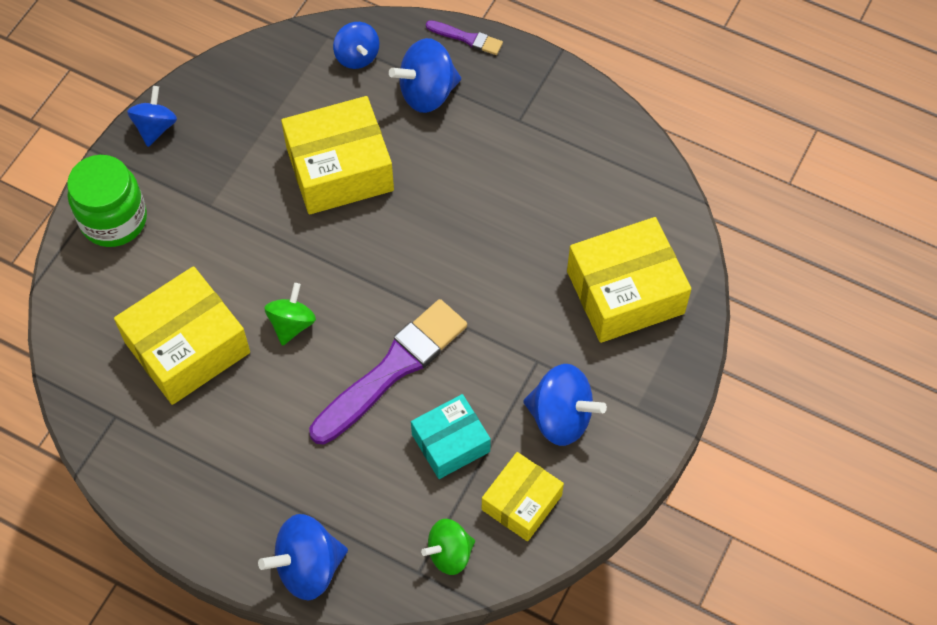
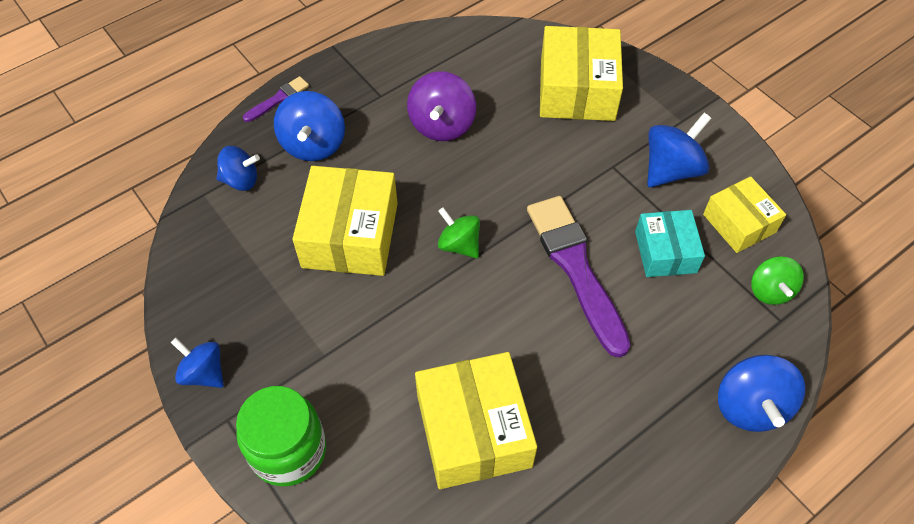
camera: 65 degrees left, 5 degrees down
green spinning top [264,283,316,346] -> green spinning top moved to [438,207,480,258]
none -> purple spinning top [407,71,476,141]

